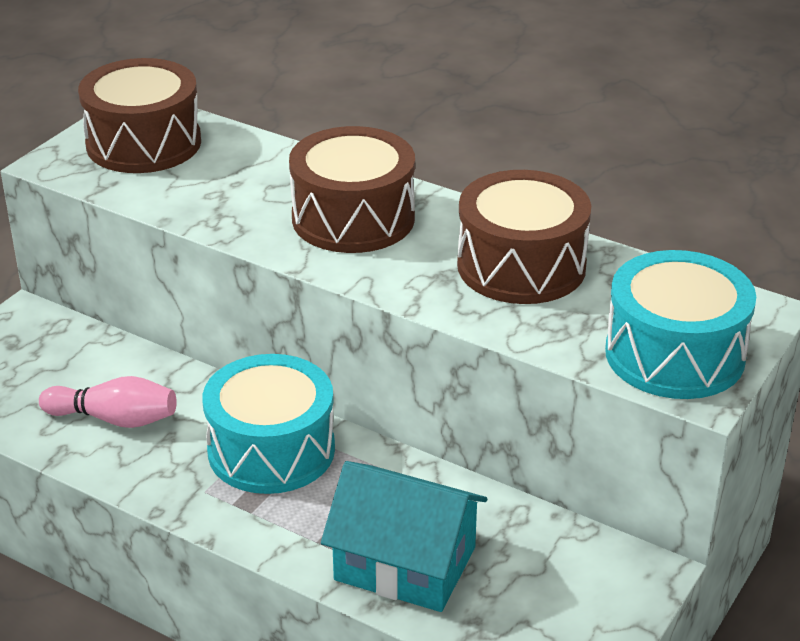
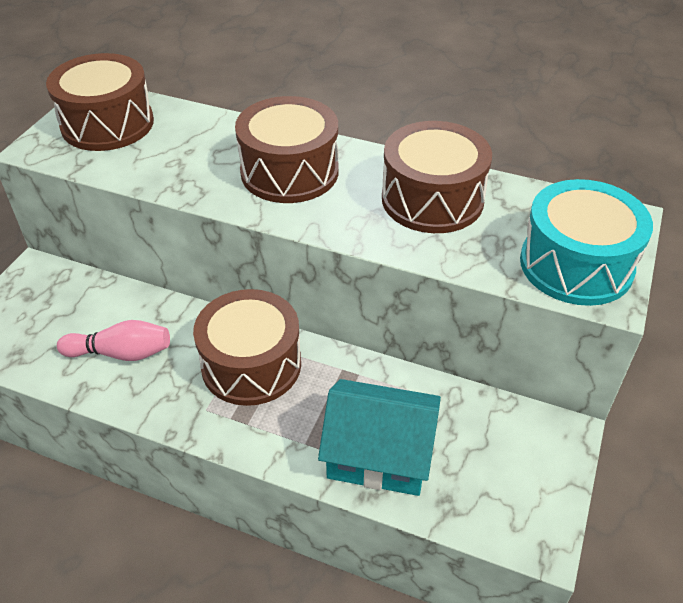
camera: 10 degrees left, 10 degrees up
turquoise drum [203,354,335,494] -> brown drum [193,289,301,406]

